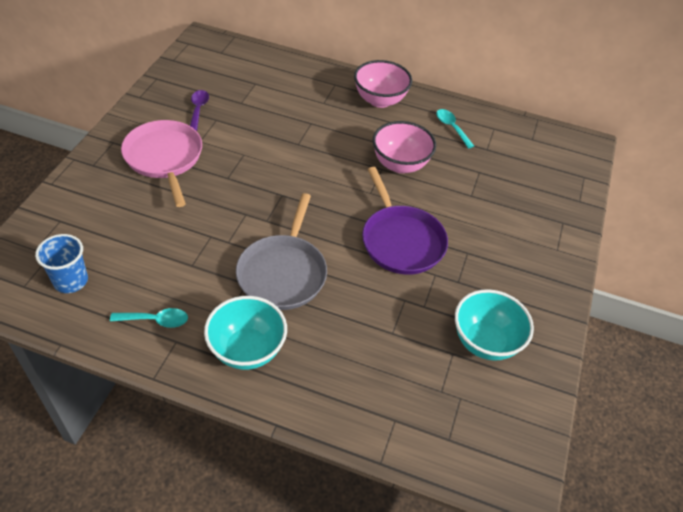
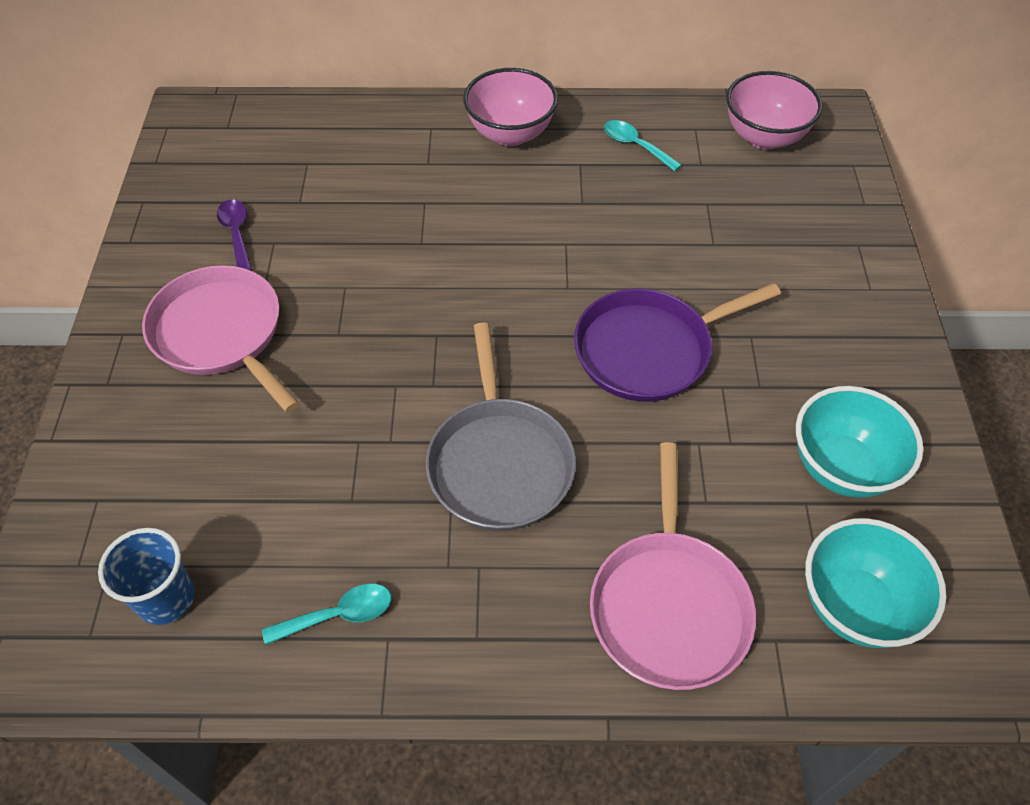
camera: 15 degrees left, 5 degrees up
turquoise bowl [204,296,287,370] -> turquoise bowl moved to [805,518,946,648]
purple pan [362,167,448,275] -> purple pan turned 105 degrees clockwise [574,283,781,402]
pink bowl [373,121,436,173] -> pink bowl moved to [726,71,823,150]
none -> pink pan [590,442,756,690]

